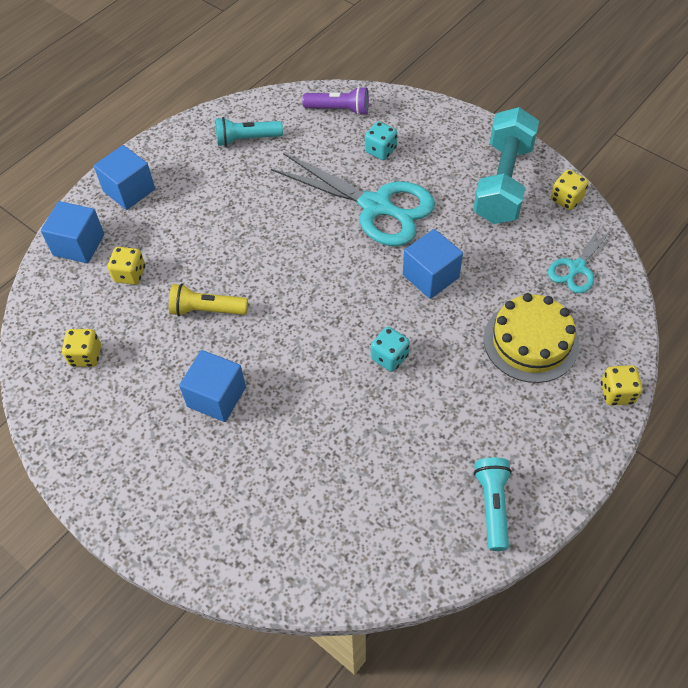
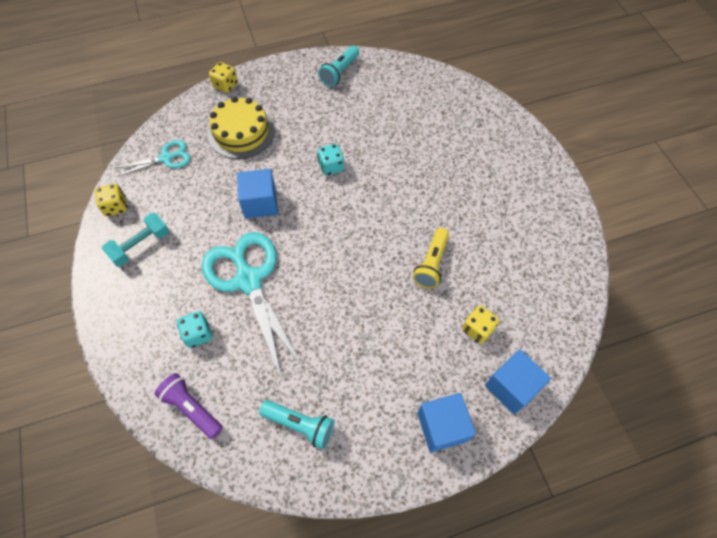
camera: 150 degrees left, 5 degrees up
yellow dice [62,329,101,367] -> none
yellow flashlight [169,284,248,316] -> yellow flashlight turned 75 degrees clockwise [413,228,449,288]
blue cube [179,350,246,422] -> none
turquoise dumbbell [473,107,539,224] -> turquoise dumbbell [102,213,169,267], size x0.57

